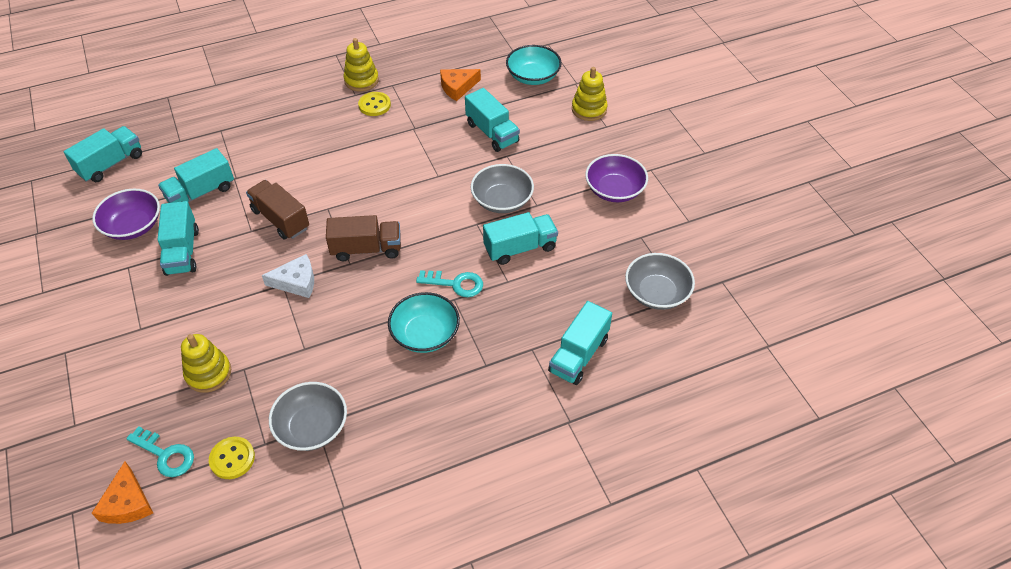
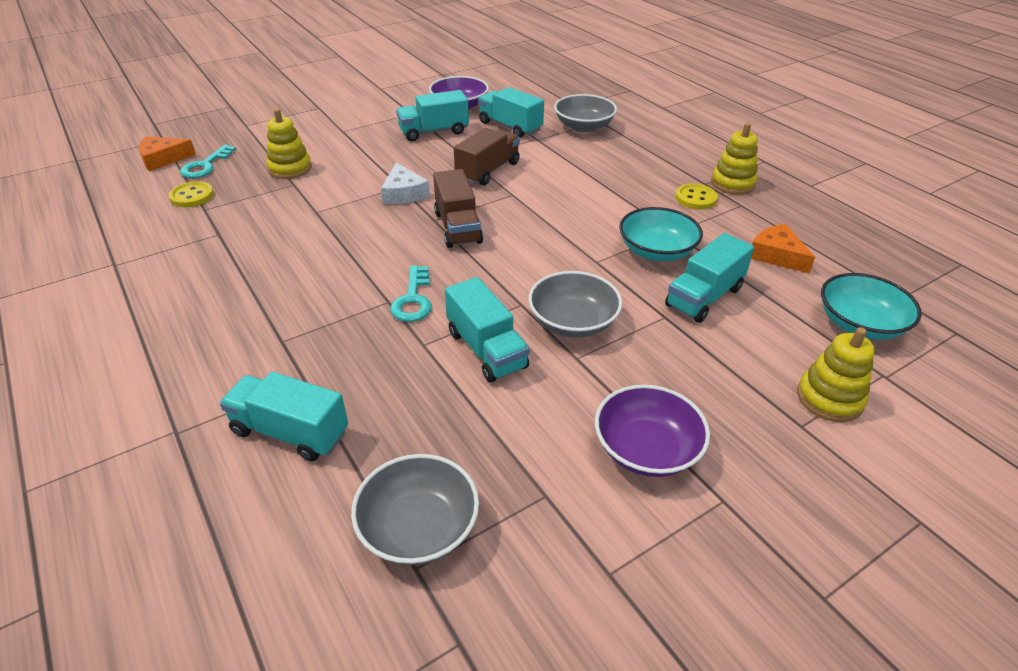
camera: 80 degrees right, 10 degrees down
turquoise truck [64,126,142,182] -> none
grey bowl [269,382,347,451] -> grey bowl moved to [554,94,617,132]
turquoise bowl [388,292,460,353] -> turquoise bowl moved to [619,207,703,261]

